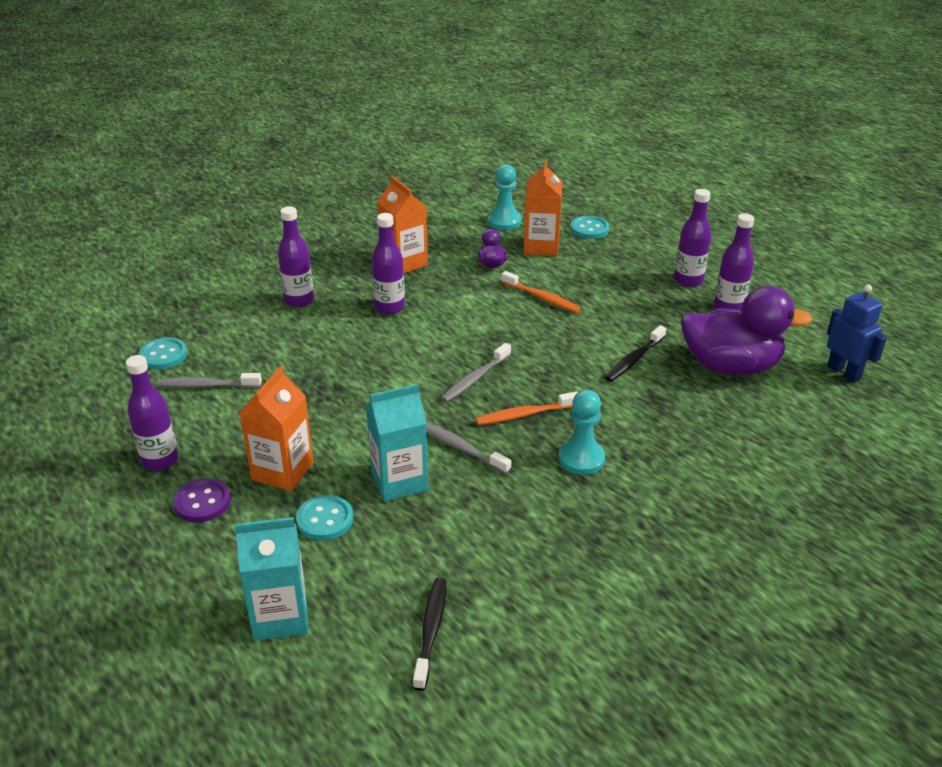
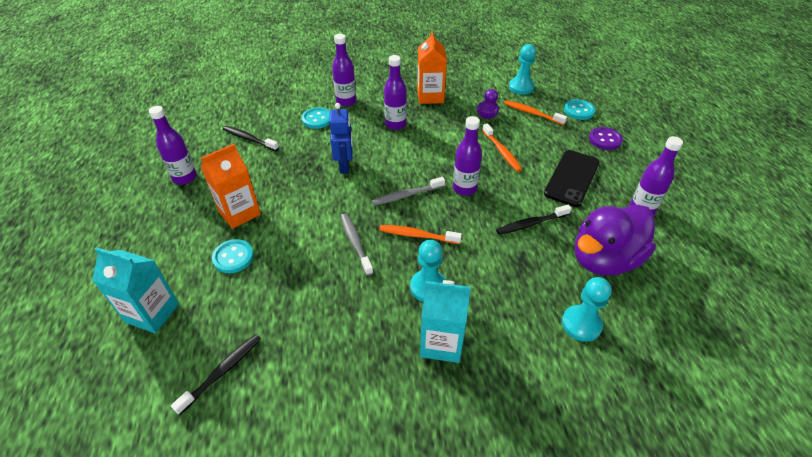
camera: 30 degrees right, 10 degrees up
turquoise button [139,337,187,370] -> turquoise button moved to [301,107,330,129]
grey toothbrush [156,373,262,388] -> black toothbrush [223,126,279,151]
purple button [173,478,231,522] -> purple button moved to [589,127,623,150]
turquoise carton [366,384,428,502] -> turquoise carton moved to [420,280,471,363]
orange carton [523,160,562,256] -> orange toothbrush [504,100,567,125]
purple bottle [674,189,711,287] -> purple bottle moved to [453,116,482,196]
purple duck [681,286,813,375] -> purple duck turned 105 degrees clockwise [575,205,656,275]
blue robot [827,285,887,383] -> blue robot moved to [329,103,352,174]
none -> black phone [544,150,600,207]
none -> turquoise pawn [562,277,612,342]

